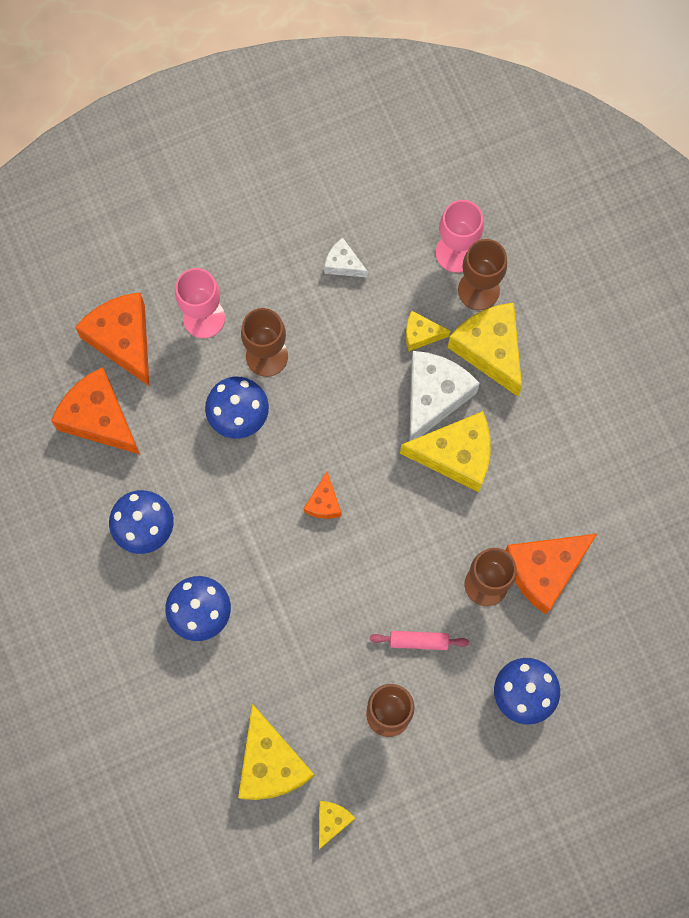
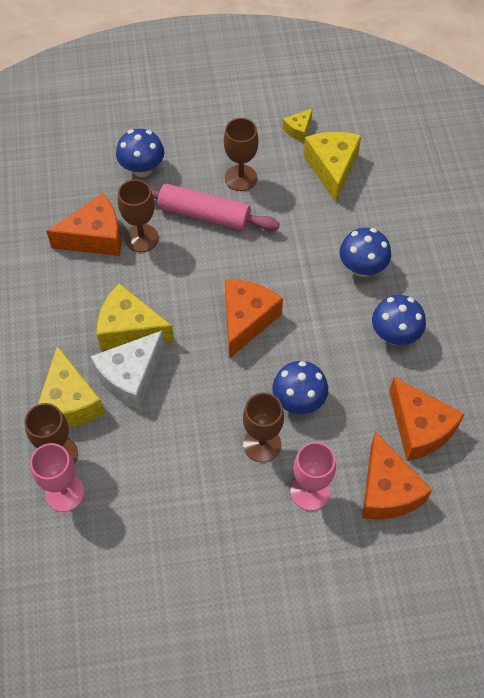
camera: 165 degrees left, 15 degrees down
orange cheese [304,472,341,519] -> orange cheese [225,279,283,359], size x1.97
white cheese [324,238,368,278] -> none
pink rolling pin [370,631,469,650] -> pink rolling pin [150,184,280,231], size x2.06
yellow cheese [406,311,450,351] -> none

